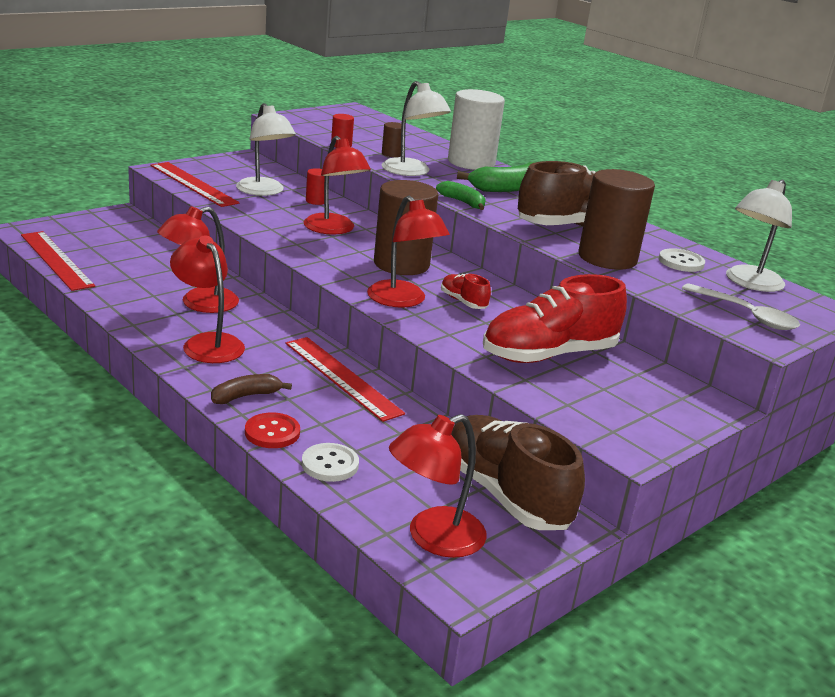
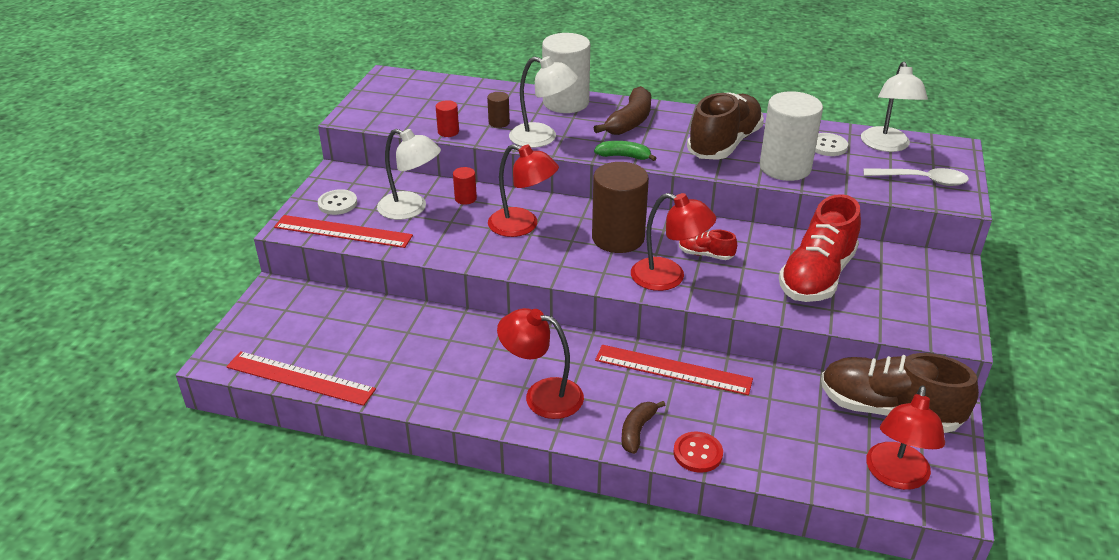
camera: 30 degrees left, 10 degrees up
red lamp [157,206,239,313] -> none
white button [302,443,359,482] -> white button moved to [318,189,357,215]
green banana [457,162,535,192] -> brown banana [594,86,651,135]
brown cylinder [578,169,655,270] -> white cylinder [760,91,823,181]

